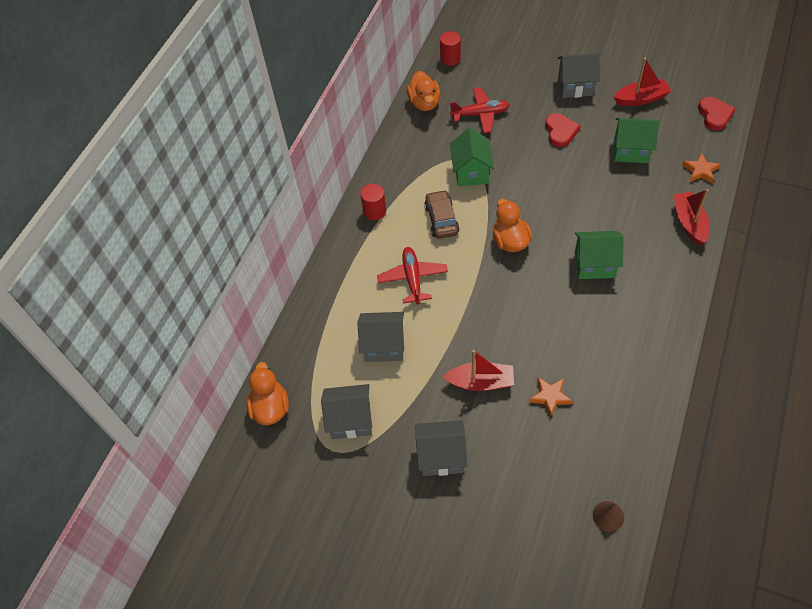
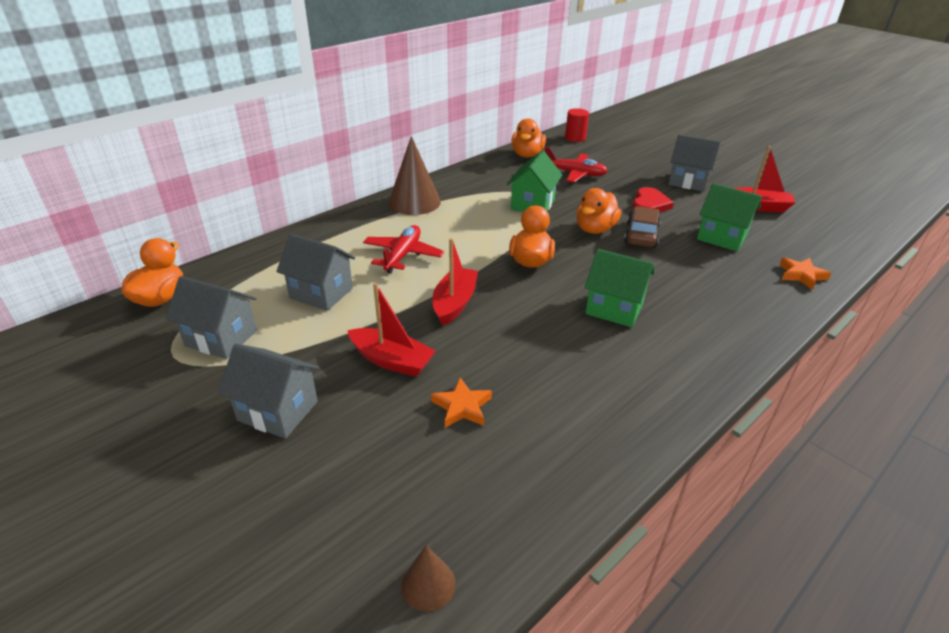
camera: 20 degrees right, 20 degrees down
red cylinder [360,184,386,220] -> brown cone [388,136,441,215]
brown car [424,190,459,239] -> brown car moved to [624,206,661,248]
red boat [673,189,710,246] -> red boat moved to [432,238,478,326]
red heart [698,97,736,130] -> none
none -> orange duck [576,188,621,234]

